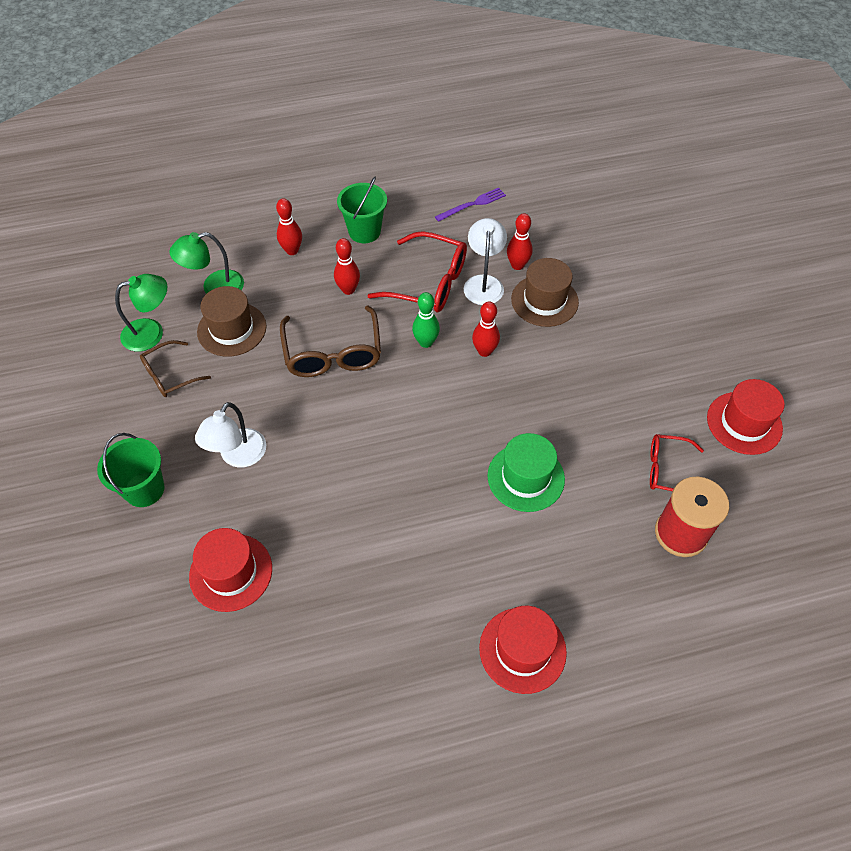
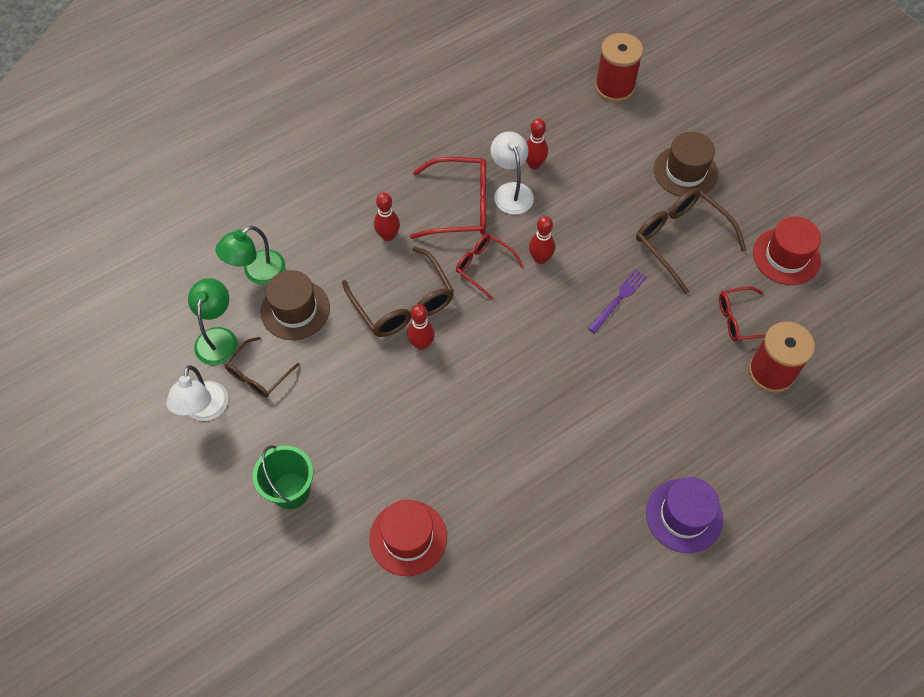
camera: 20 degrees left, 5 degrees up
green lamp [115,274,167,352] -> green lamp turned 45 degrees counterclockwise [188,278,237,365]
white lamp [195,402,266,467] -> white lamp moved to [166,365,228,421]
red bowling pin [276,198,302,255] -> red bowling pin moved to [407,305,435,350]
green bucket [337,177,387,243] -> none
green bowling pin [412,292,440,348] -> red glasses [456,234,523,300]
purple fork [435,188,506,222] -> purple fork moved to [588,269,647,333]
red hat [479,606,567,694] -> purple hat [646,477,723,553]
green hat [487,433,565,512] -> none
brown hat [511,258,579,327] -> brown hat moved to [654,132,718,197]
none -> red spool [595,33,643,102]
none -> brown glasses [636,188,746,294]

